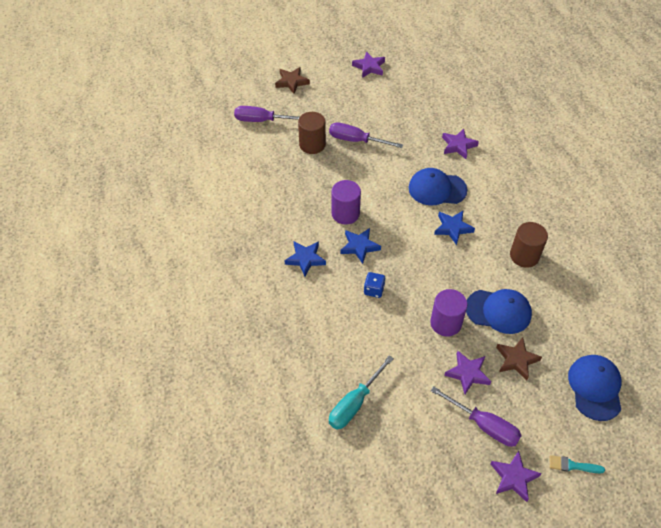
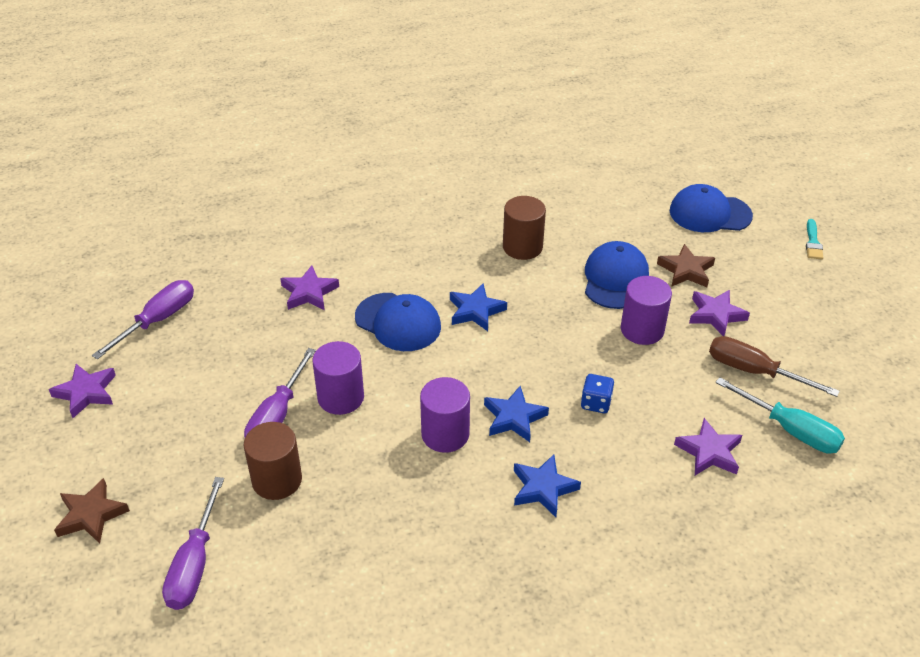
camera: 90 degrees left, 10 degrees down
blue cap [408,168,468,206] -> blue cap turned 60 degrees counterclockwise [355,293,441,351]
purple screwdriver [431,386,522,447] -> purple screwdriver moved to [92,280,194,359]
purple star [490,451,542,502] -> purple star moved to [674,418,742,475]
none -> purple cylinder [312,341,364,415]
none -> brown screwdriver [709,336,839,397]

